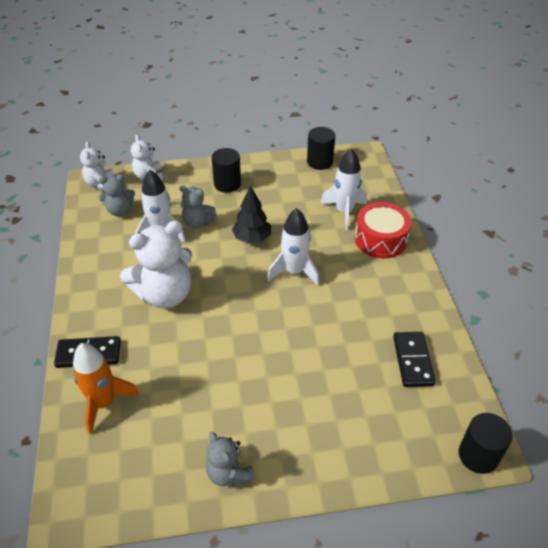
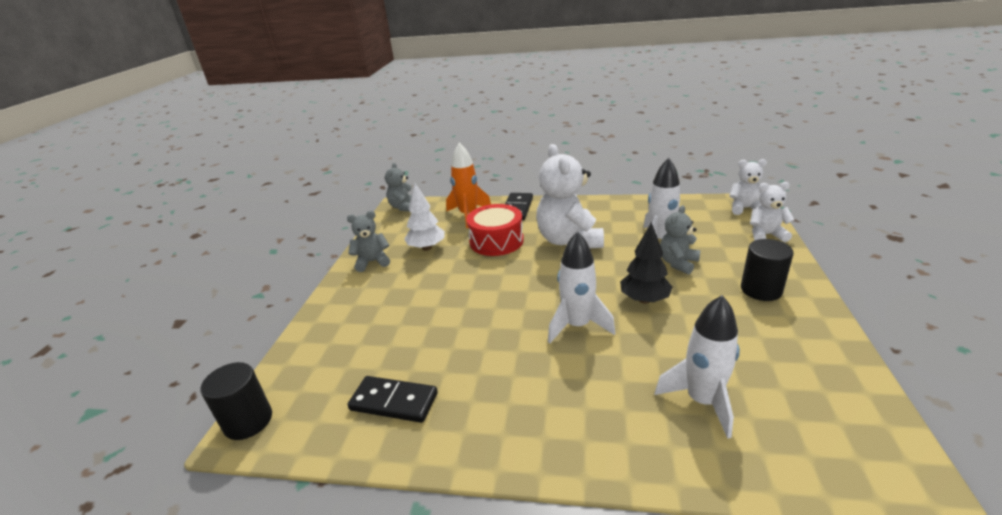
camera: 110 degrees right, 15 degrees down
grey teddy bear [98,174,135,216] -> grey teddy bear moved to [385,163,412,212]
black cylinder [307,127,335,170] -> none
red drum [355,202,411,258] -> red drum moved to [467,204,524,256]
none -> white tree [404,183,445,251]

